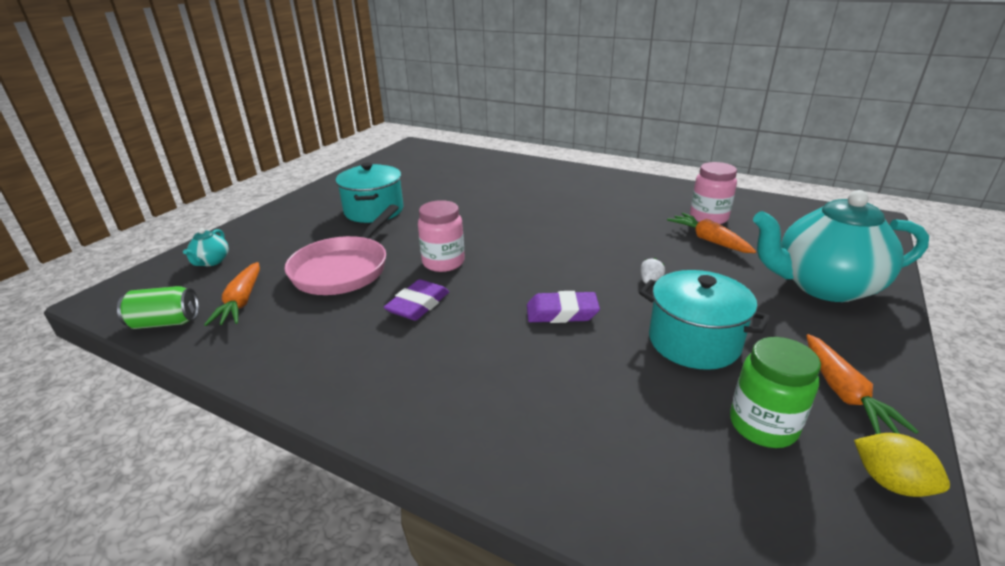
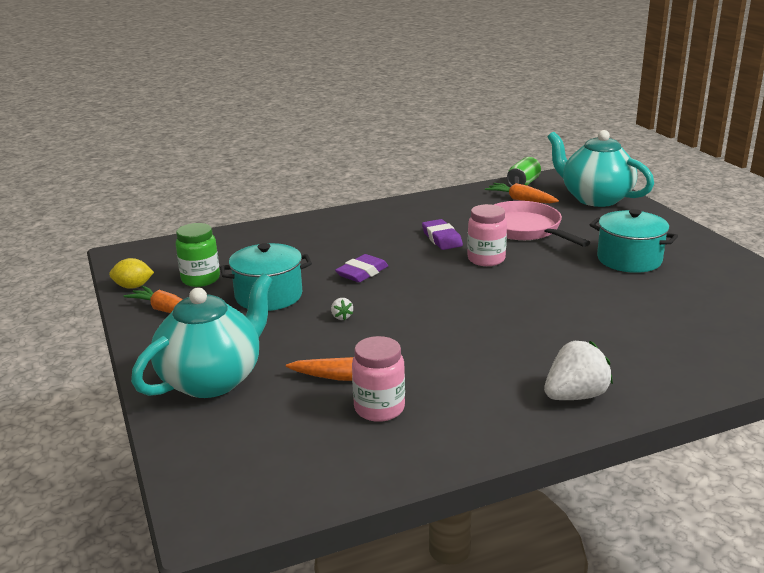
camera: 130 degrees right, 5 degrees down
turquoise teapot [183,228,229,266] -> turquoise teapot [547,130,654,207], size x2.47
none -> white strawberry [544,341,613,400]

